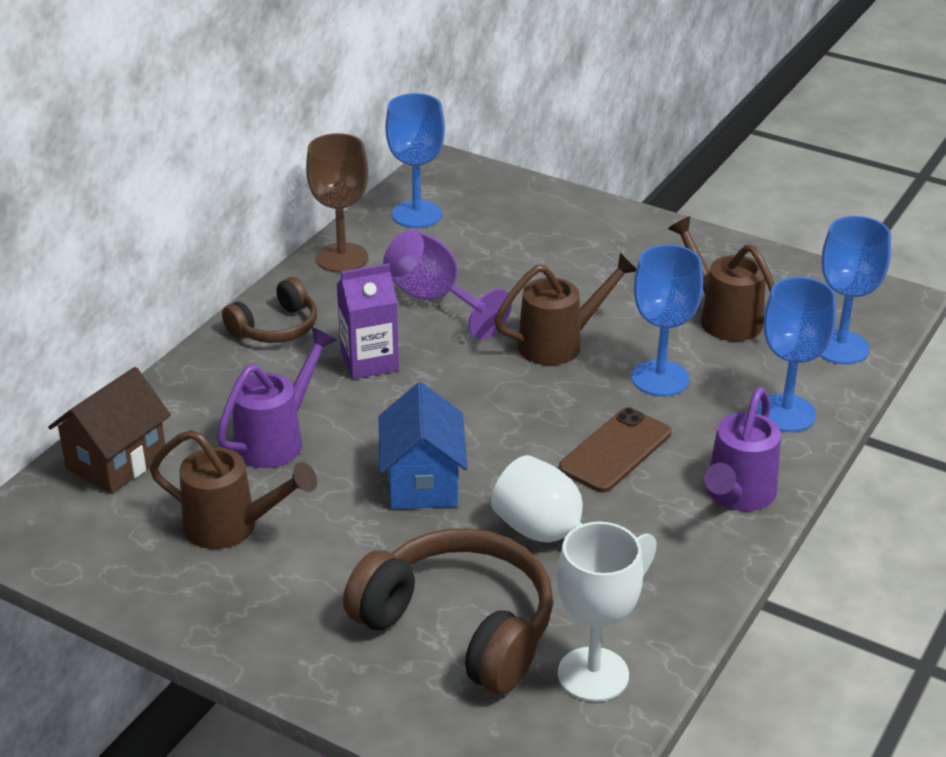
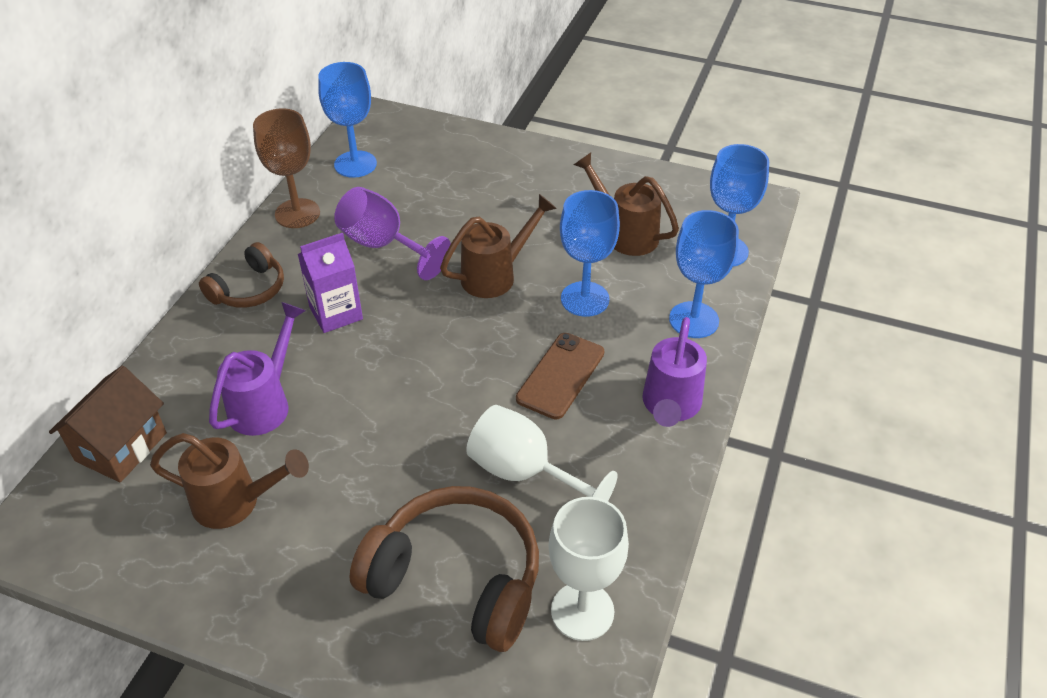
camera: 10 degrees left, 10 degrees up
blue house [379,382,468,509] -> none

